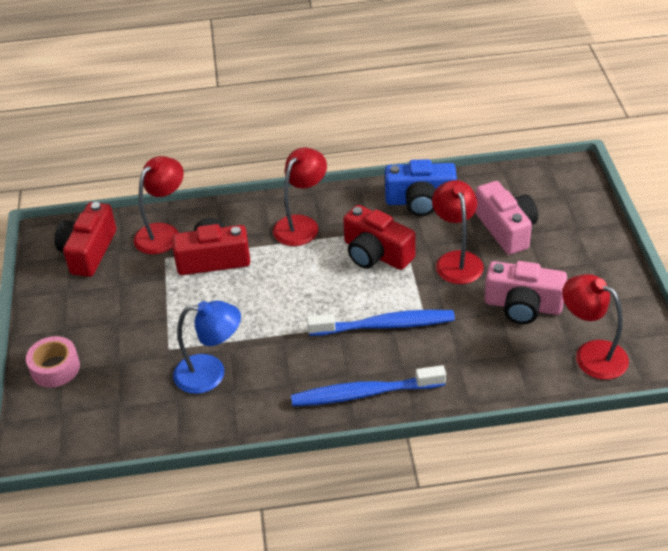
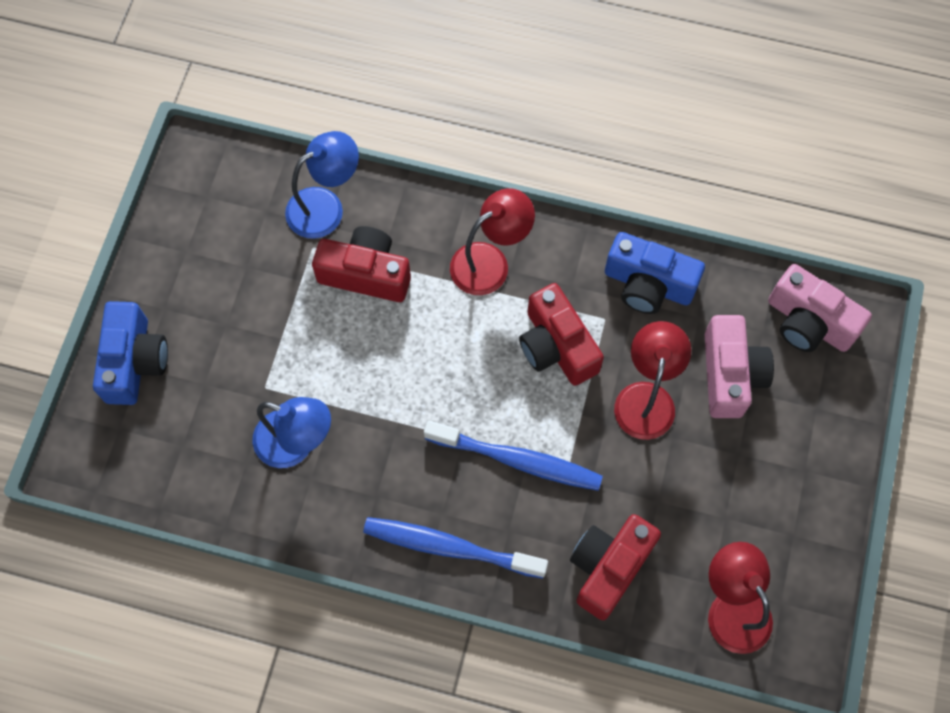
camera: 20 degrees right, 25 degrees up
pink tape [26,336,80,388] -> blue camera [93,301,168,405]
red camera [55,202,116,277] -> red camera moved to [570,514,661,620]
red lamp [133,156,184,255] -> blue lamp [285,131,359,239]
pink camera [484,261,567,324] -> pink camera moved to [768,264,872,352]

